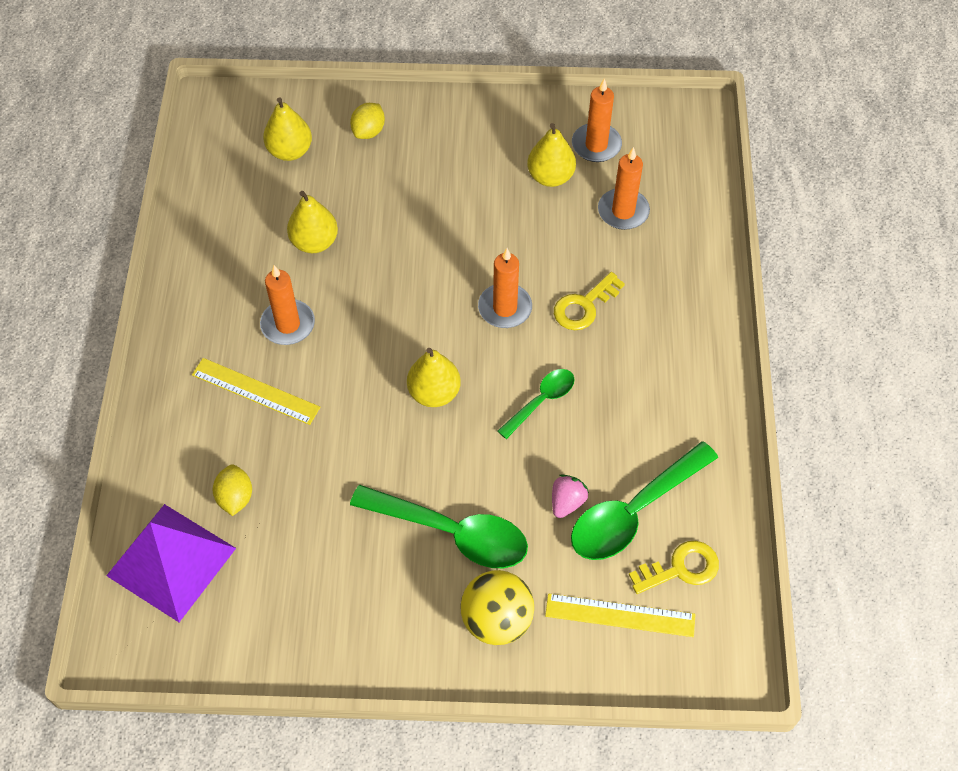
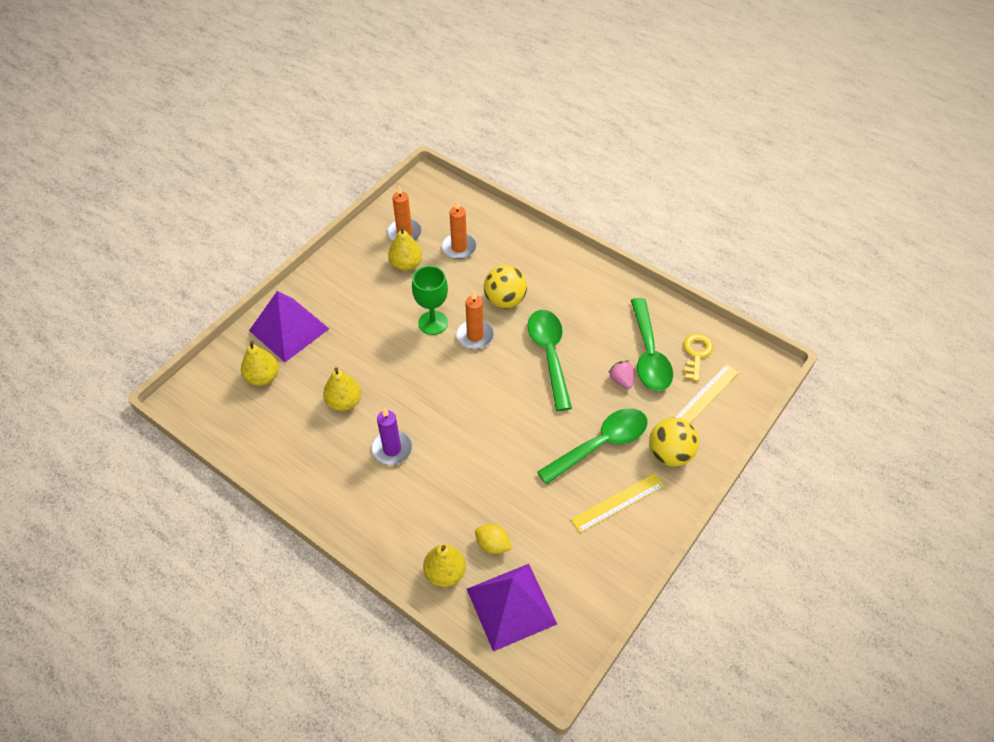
camera: 55 degrees left, 5 degrees down
yellow ruler [192,358,320,425] -> yellow ruler moved to [571,473,664,533]
orange candle [260,265,315,345] -> purple candle [371,408,412,465]
yellow lemon [350,103,385,139] -> purple pyramid [249,291,329,362]
yellow pear [407,348,461,407] -> yellow pear moved to [423,544,466,587]
green spoon [498,369,574,439] -> green spoon [528,310,572,411], size x1.78
yellow key [554,272,625,330] -> yellow ball [484,265,527,309]
none -> green goblet [412,266,448,335]

